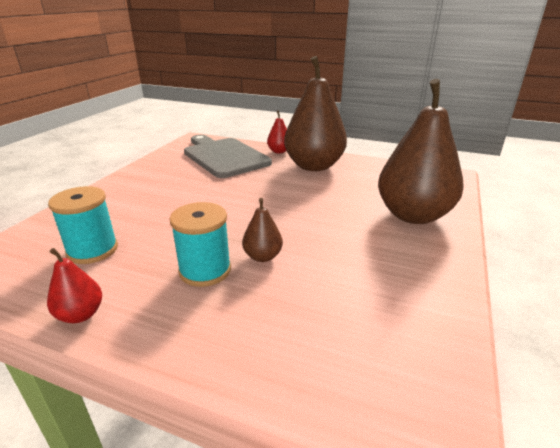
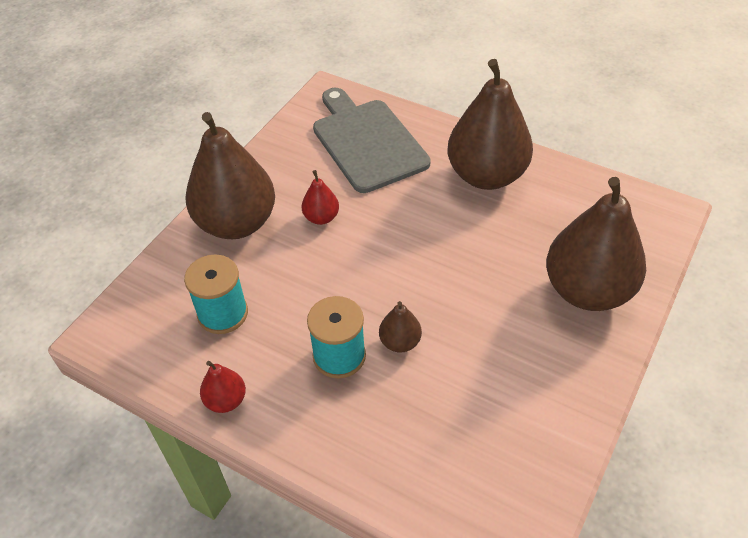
camera: 10 degrees right, 20 degrees up
red pear [267,110,287,153] -> red pear moved to [302,170,339,225]
none -> brown pear [185,112,275,239]

